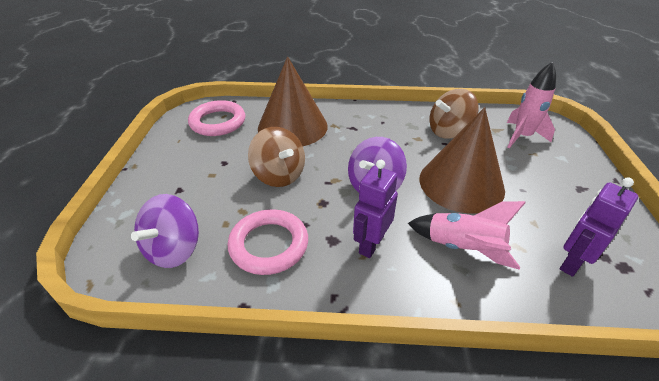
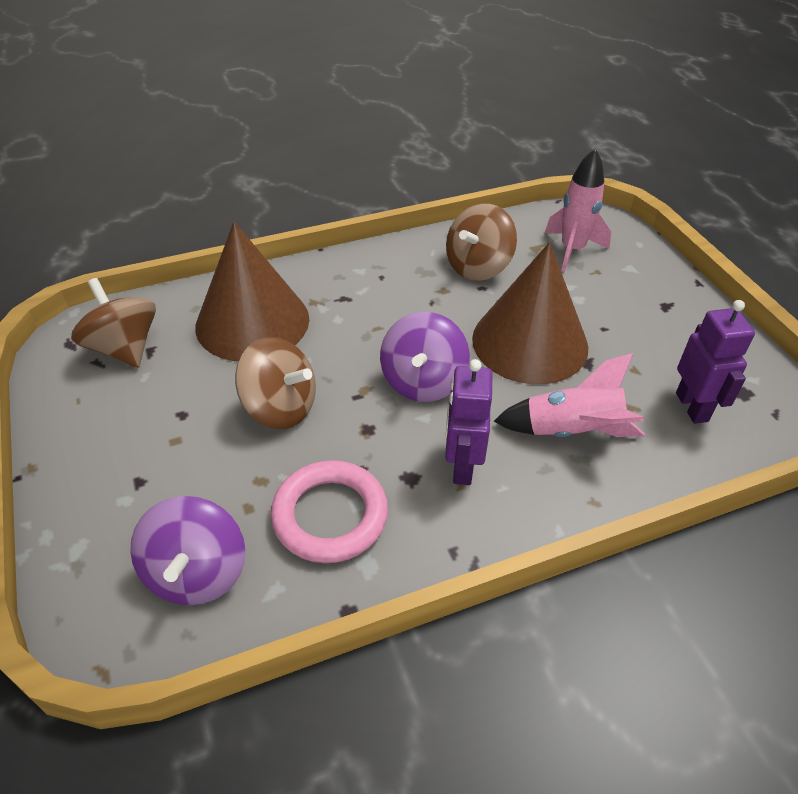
camera: 25 degrees left, 5 degrees up
pink ring [188,100,245,136] -> brown spinning top [71,278,156,368]
purple robot [560,177,638,277] -> purple robot turned 150 degrees clockwise [676,300,755,424]

